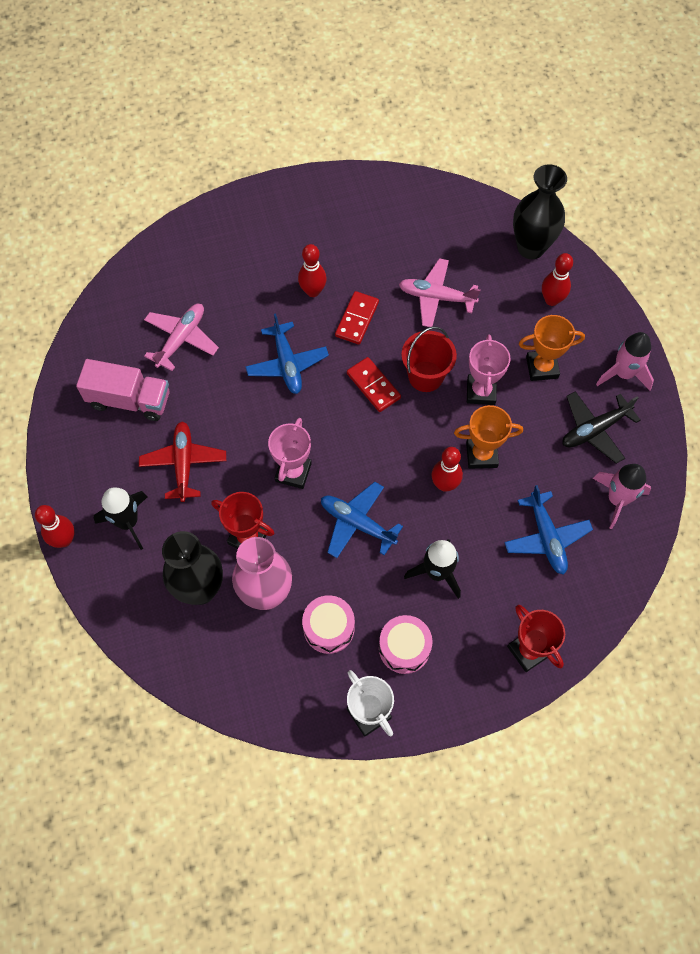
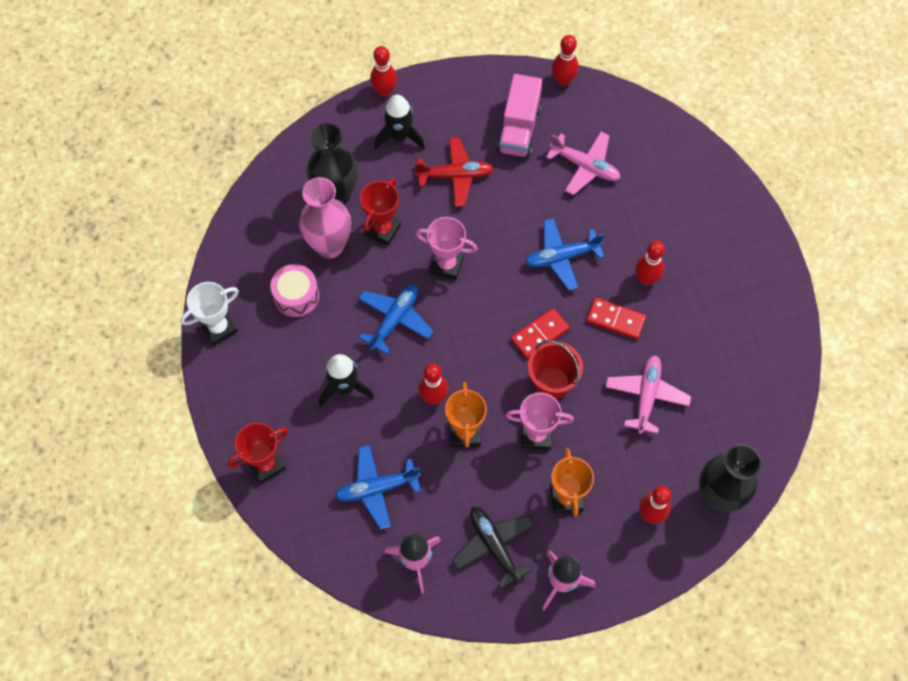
camera: 90 degrees right, 0 degrees up
pink drum [379,615,433,674] -> none
none -> red bowling pin [552,35,579,86]

